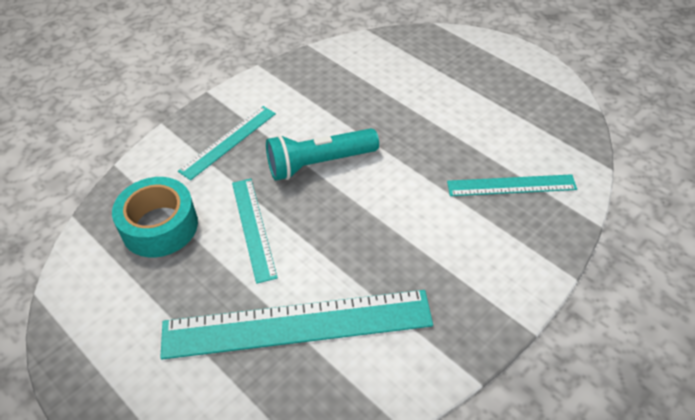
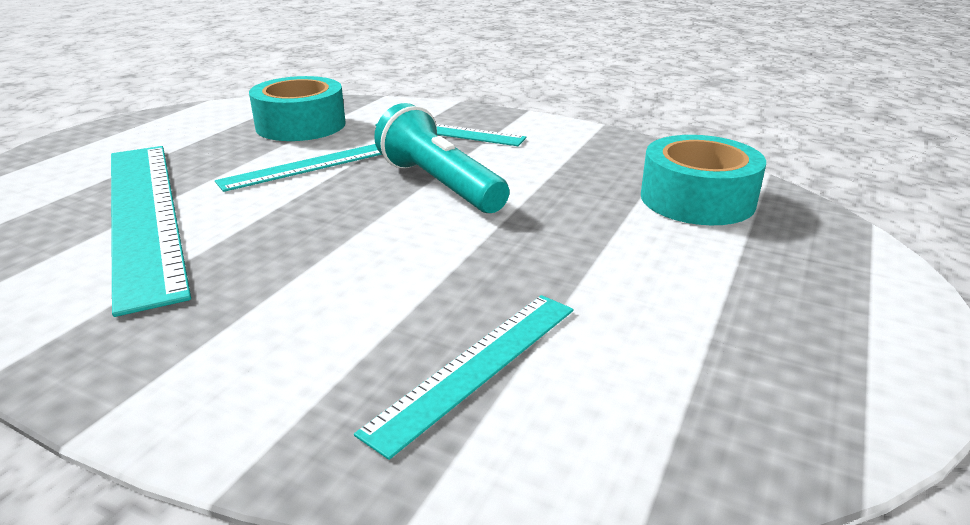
camera: 70 degrees right, 20 degrees down
turquoise ruler [447,174,577,196] -> turquoise ruler turned 60 degrees clockwise [354,295,574,460]
none -> turquoise tape [641,135,766,225]

